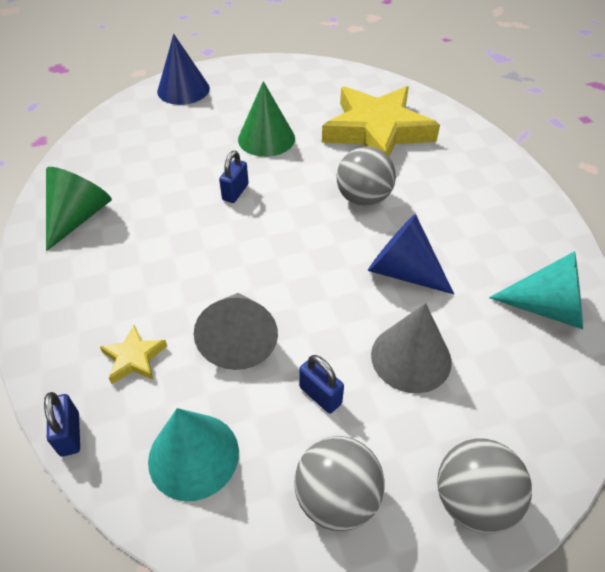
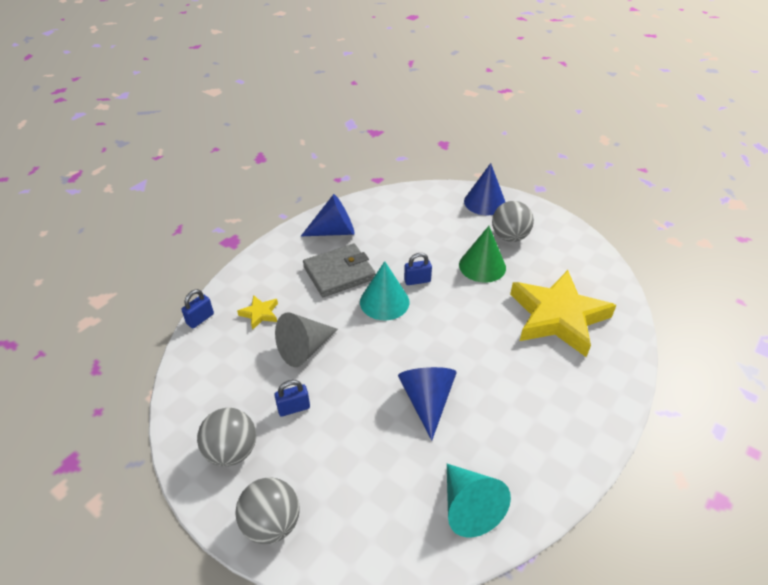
camera: 55 degrees right, 5 degrees down
green cone [46,167,112,251] -> blue cone [301,194,354,236]
turquoise cone [148,408,239,501] -> turquoise cone moved to [360,261,409,320]
blue padlock [299,355,344,413] -> blue padlock turned 60 degrees clockwise [274,380,310,417]
grey ball [337,146,396,207] -> grey ball moved to [492,201,534,242]
grey cone [371,303,452,393] -> none
none -> grey wallet [303,244,376,297]

